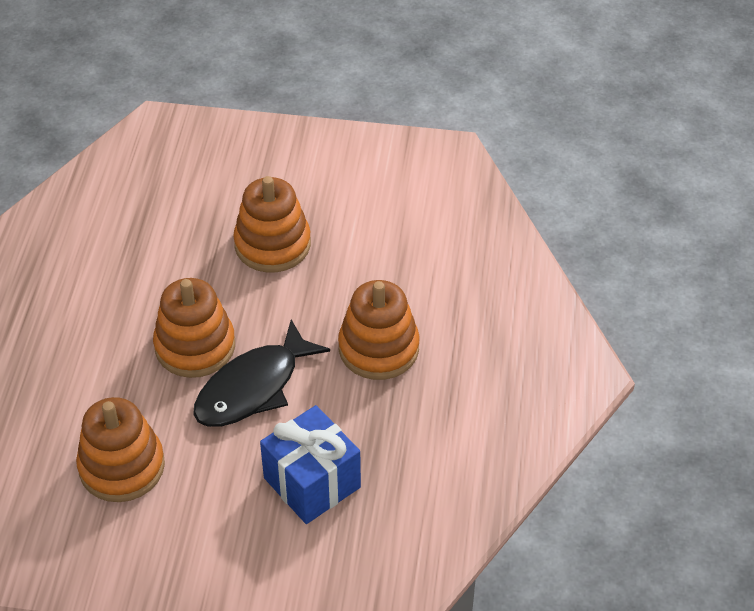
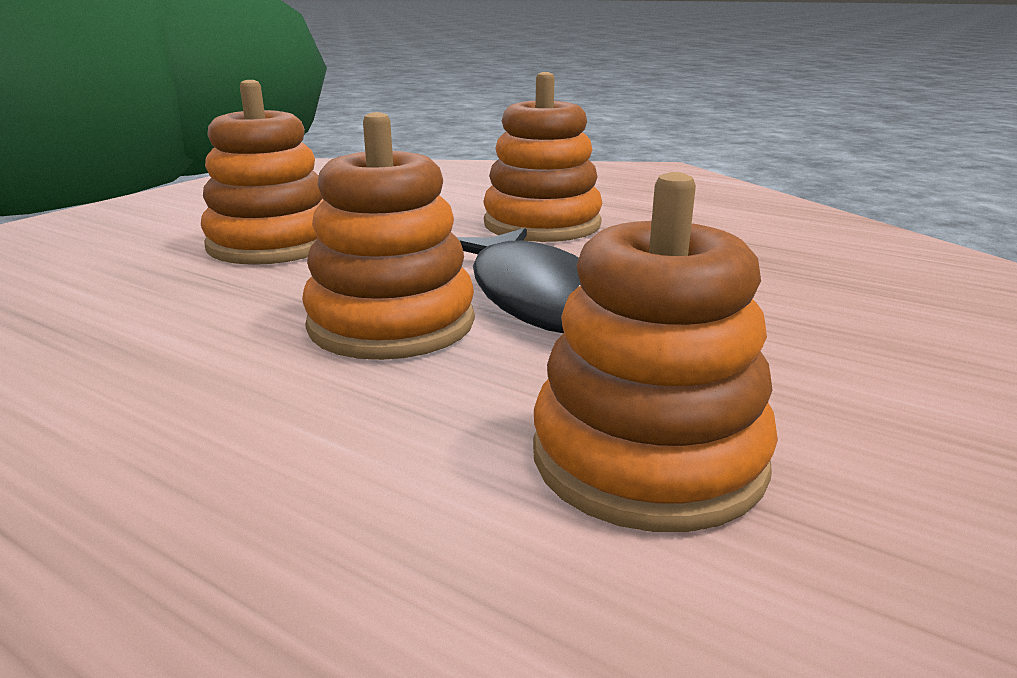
camera: 65 degrees left, 25 degrees down
blue gift [260,405,361,524] -> none

